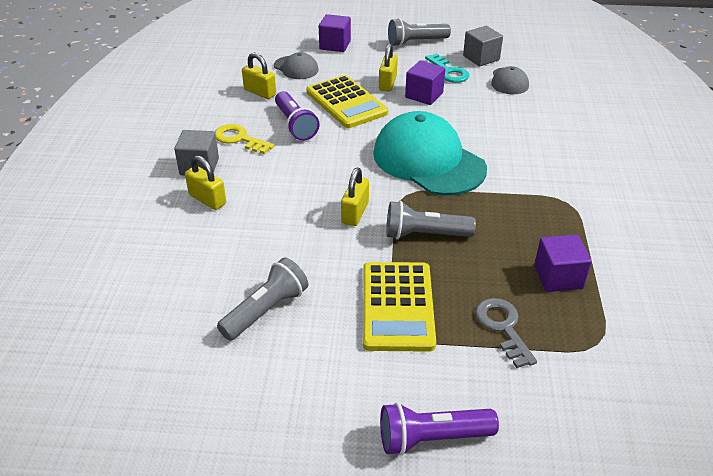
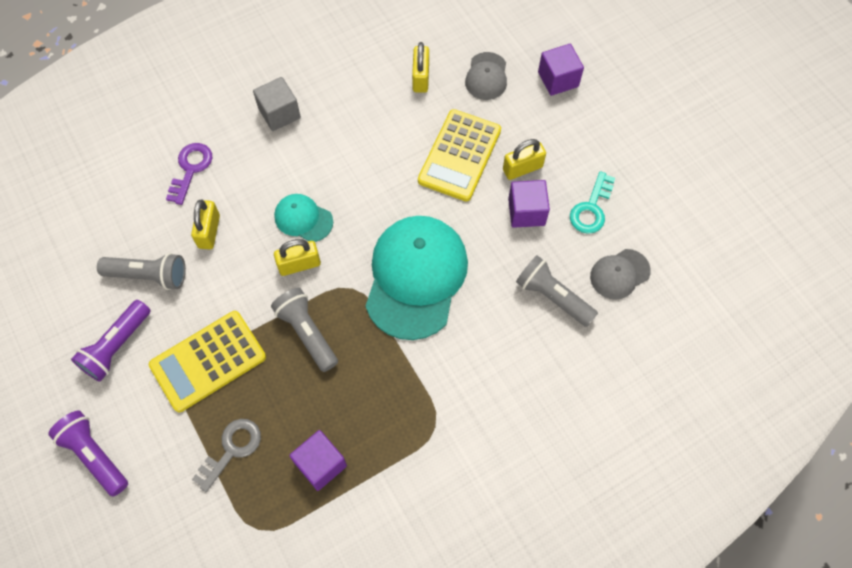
camera: 55 degrees right, 25 degrees up
yellow padlock [185,155,226,210] -> yellow padlock moved to [191,200,220,249]
yellow key [215,124,275,154] -> none
purple flashlight [275,91,320,141] -> purple flashlight moved to [71,300,151,382]
grey flashlight [388,18,451,47] -> grey flashlight moved to [516,255,598,327]
grey cube [463,26,503,66] -> none
none -> purple key [166,143,212,205]
none -> turquoise cap [274,194,333,242]

